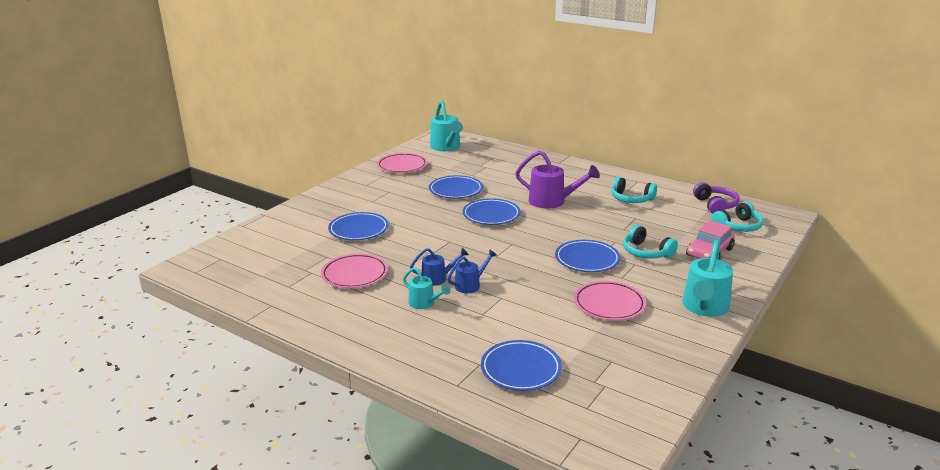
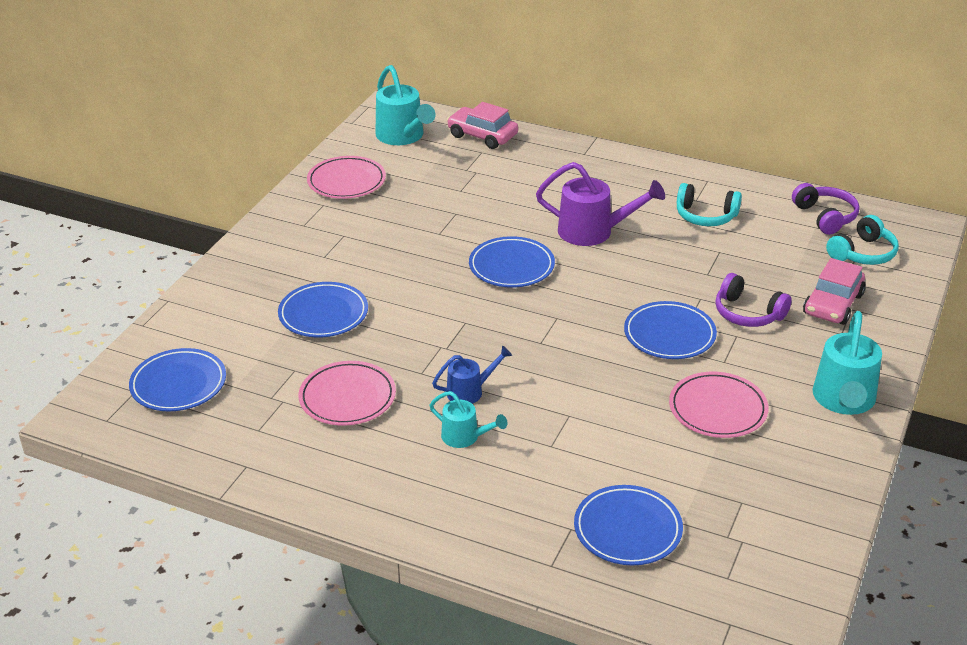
camera: 10 degrees left, 10 degrees up
blue plate [429,175,483,199] -> blue plate moved to [129,348,226,411]
blue watering can [448,249,497,293] -> none
turquoise headphones [623,225,678,259] -> purple headphones [715,273,792,327]
none -> pink car [447,102,518,149]

